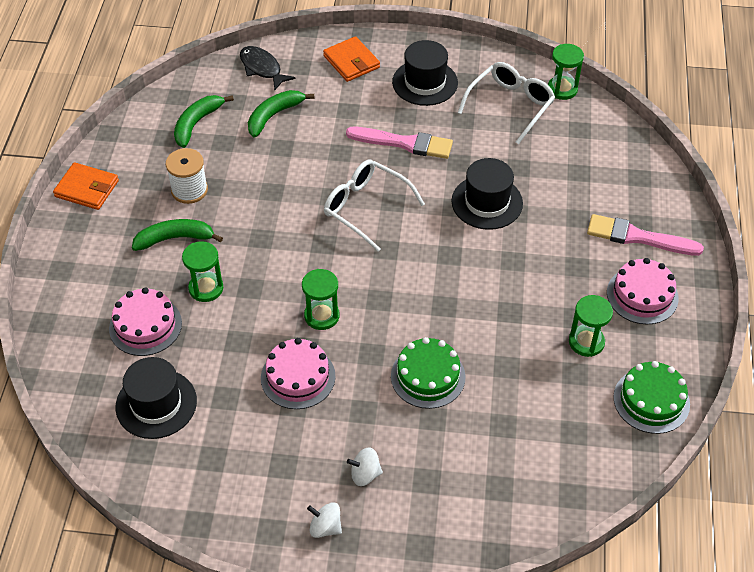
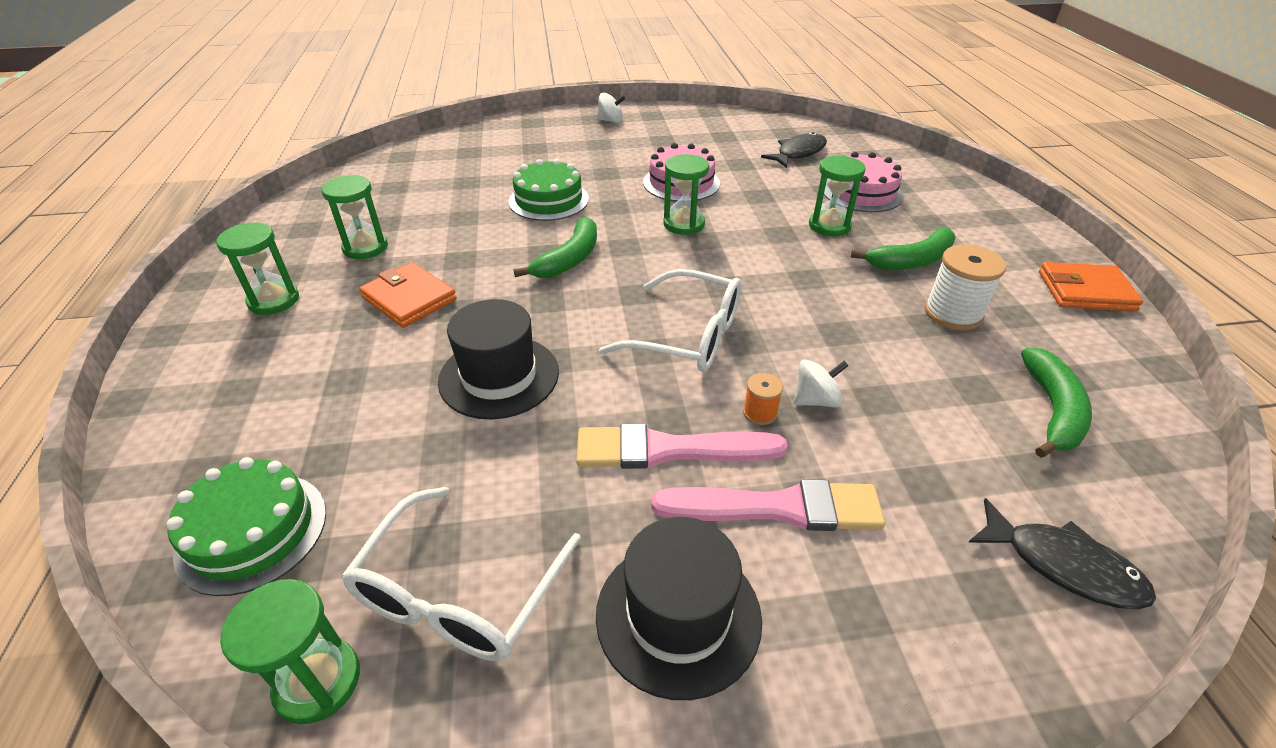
camera: 165 degrees right, 10 degrees down
black hat [116,357,197,439] -> black fish [761,132,827,168]
green banana [248,90,315,138] -> green banana moved to [513,217,597,278]
orange wallet [323,36,380,82] -> orange wallet moved to [359,262,457,328]
white spinning top [347,447,383,486] -> white spinning top moved to [793,359,849,407]
pink brush [587,214,704,256] -> pink brush moved to [651,479,885,531]
pink cake [607,258,679,324] -> green hourglass [216,223,299,315]
green cake [613,361,690,434] -> green cake moved to [166,457,326,596]
none -> orange spool [743,373,783,425]

